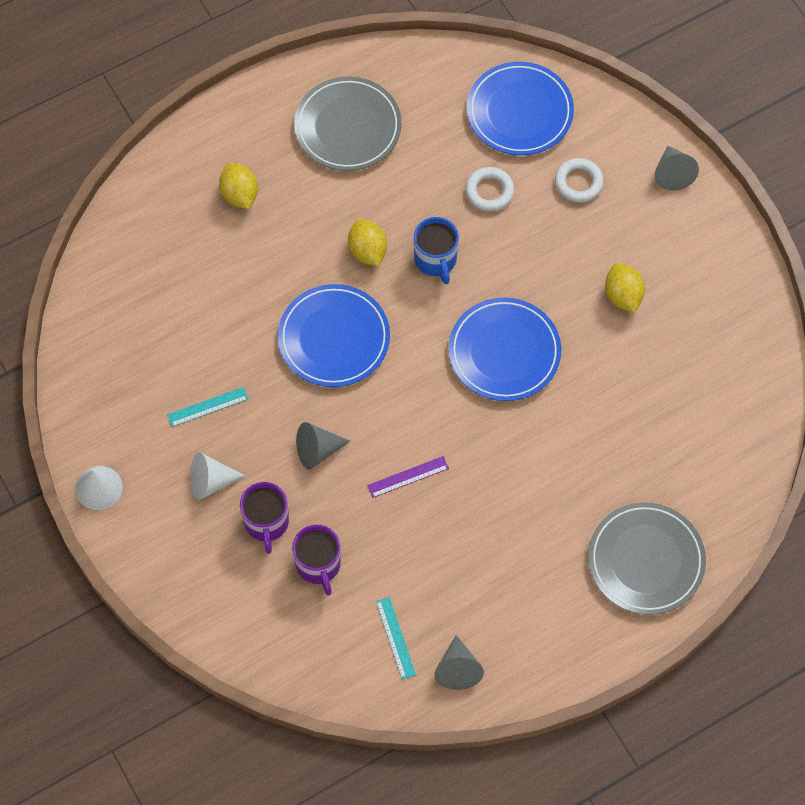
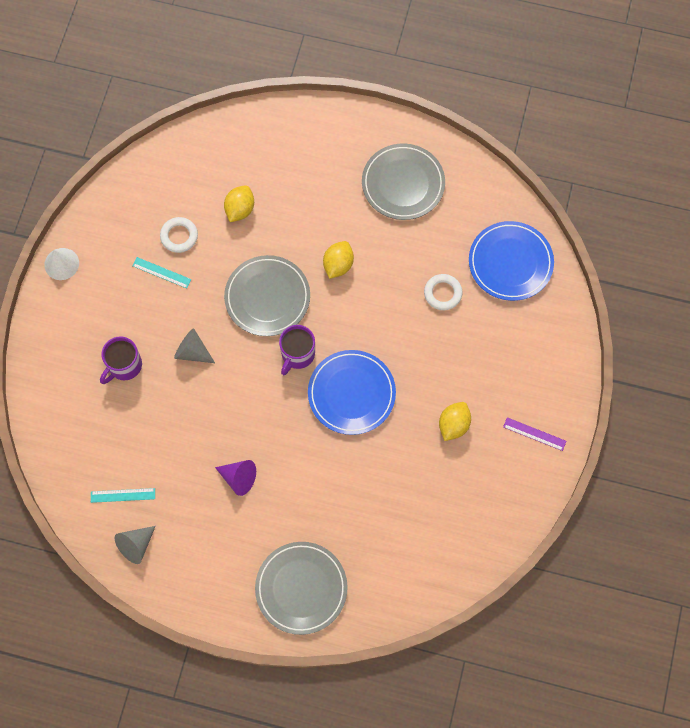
camera: 45 degrees right, 5 degrees up
white cone [190,452,245,500] -> none
yellow lemon [219,163,258,209] -> yellow lemon moved to [224,185,254,222]
blue plate [278,284,390,387] -> grey plate [224,255,310,336]
purple mug [292,525,341,596] -> purple mug moved to [279,325,315,375]
purple ruler [367,456,449,498] -> purple ruler moved to [503,417,566,451]
turquoise ruler [376,597,416,679] -> turquoise ruler turned 60 degrees clockwise [91,488,155,503]
blue mug [414,217,459,284] -> none
white ring [555,158,604,202] -> white ring moved to [160,217,198,253]
grey cone [655,146,699,191] -> none
none -> purple cone [215,460,256,496]

